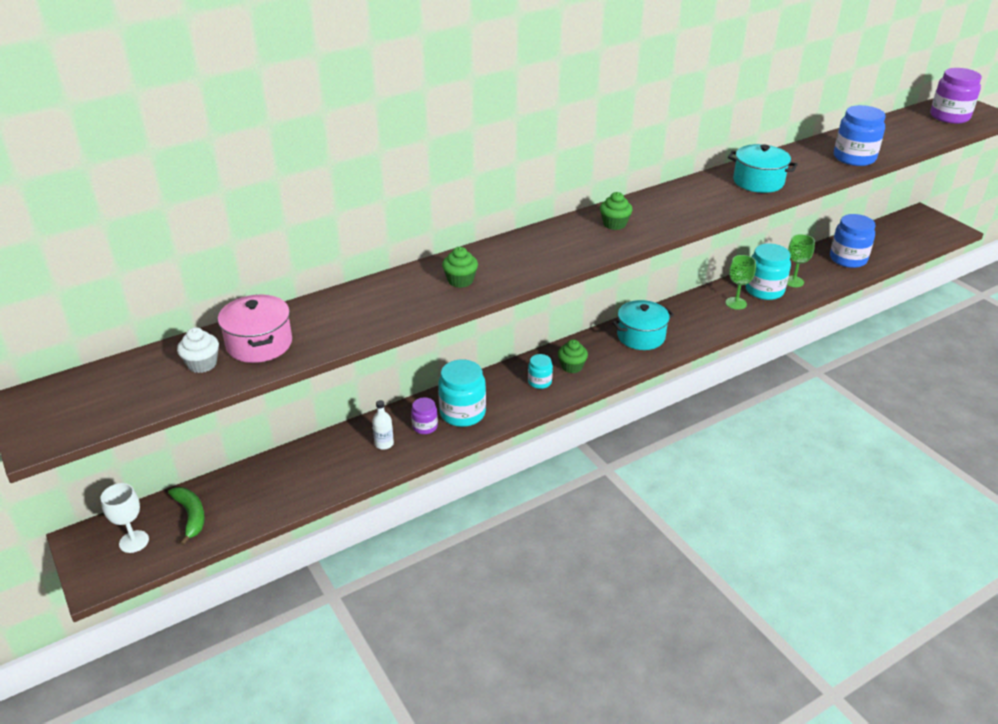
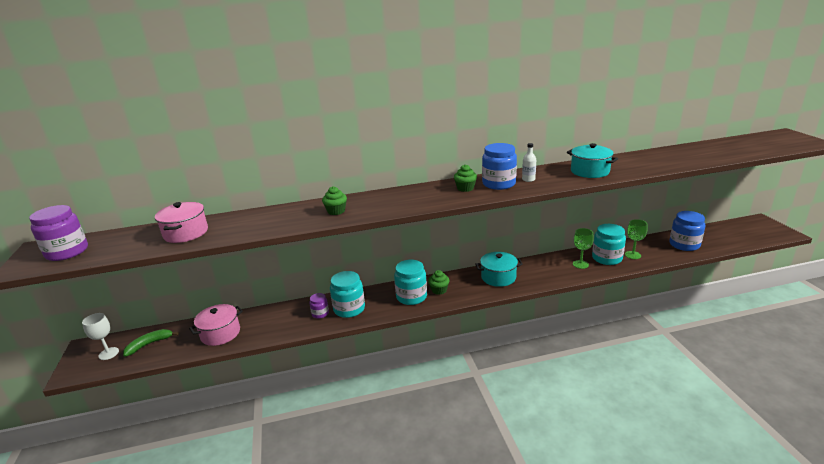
camera: 20 degrees right, 10 degrees down
green banana [168,487,205,546] -> green banana turned 120 degrees counterclockwise [123,329,179,357]
white cupcake [177,327,219,373] -> none
white bottle [372,400,394,450] -> white bottle moved to [522,143,536,182]
turquoise jar [528,354,553,389] -> turquoise jar [394,260,427,305], size x1.84
blue jar [834,105,886,166] -> blue jar moved to [482,143,517,190]
purple jar [930,68,982,124] -> purple jar moved to [29,205,88,261]
none -> pink pot [189,304,243,346]

